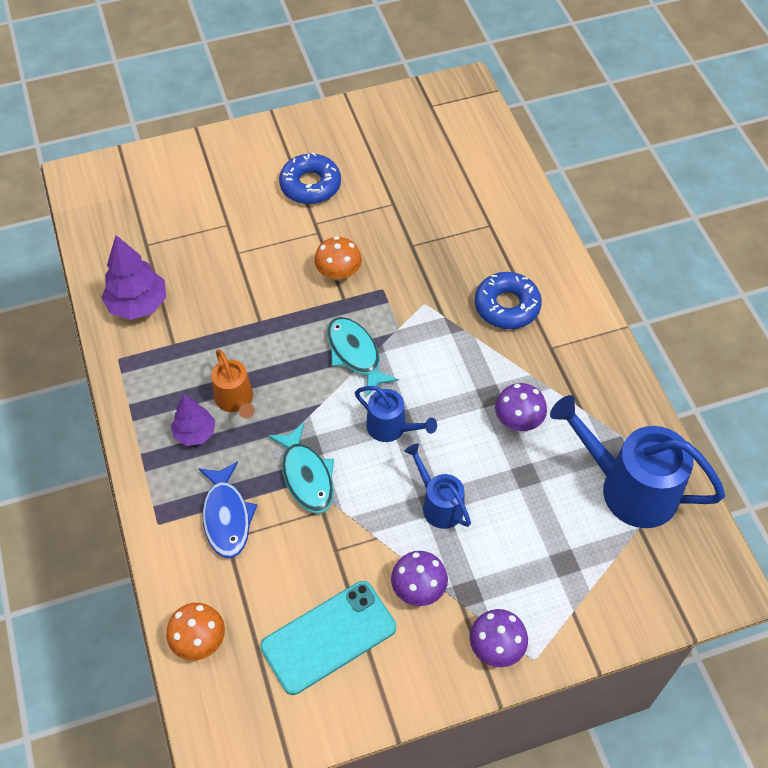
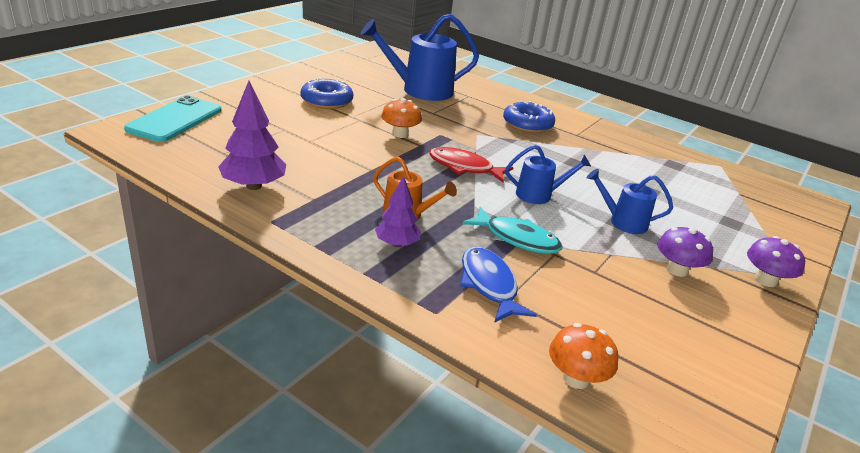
camera: 40 degrees left, 25 degrees down
blue fish [198,461,258,558] -> blue fish turned 150 degrees counterclockwise [460,247,537,323]
turquoise phone [260,581,396,695] -> turquoise phone moved to [124,96,221,142]
turquoise fish [327,317,399,397] -> red fish [429,147,513,183]
purple mushroom [495,383,547,431] -> none
blue watering can [550,395,725,528] -> blue watering can moved to [361,14,479,101]

